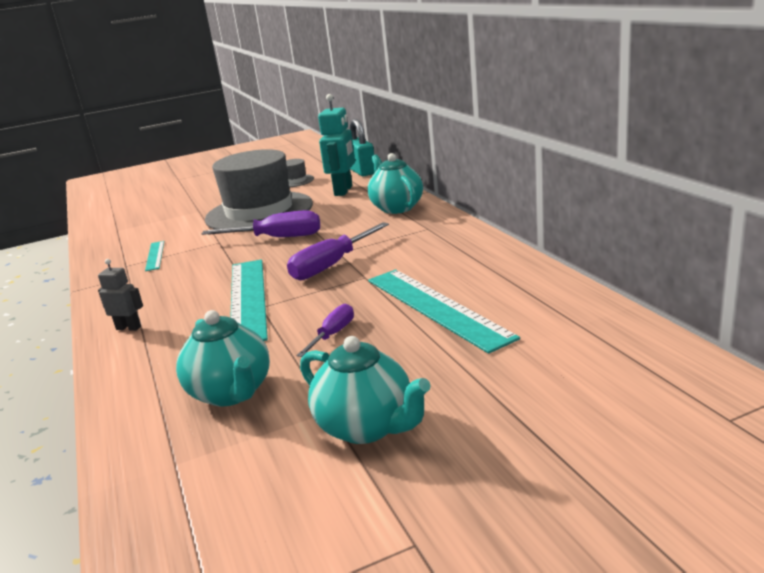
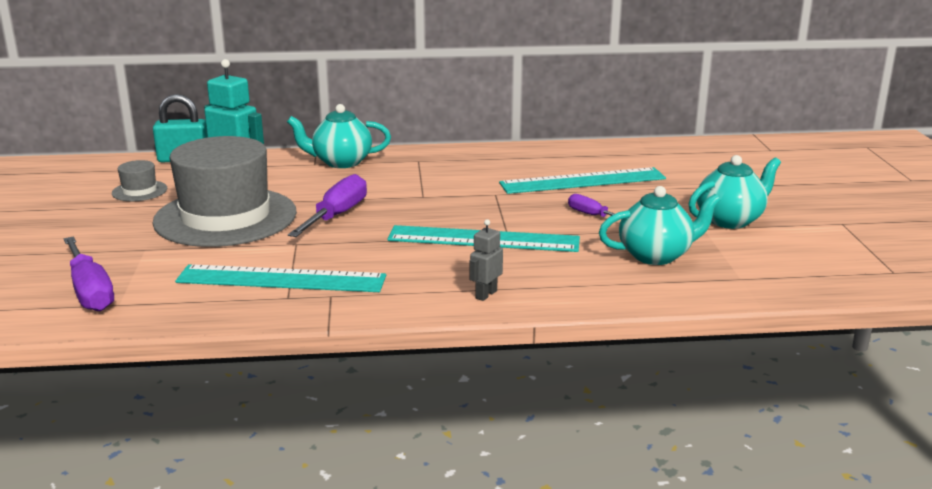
camera: 75 degrees left, 0 degrees up
turquoise ruler [145,241,164,271] -> turquoise ruler [175,264,386,292], size x2.05
purple screwdriver [287,222,389,280] -> purple screwdriver moved to [64,236,114,311]

